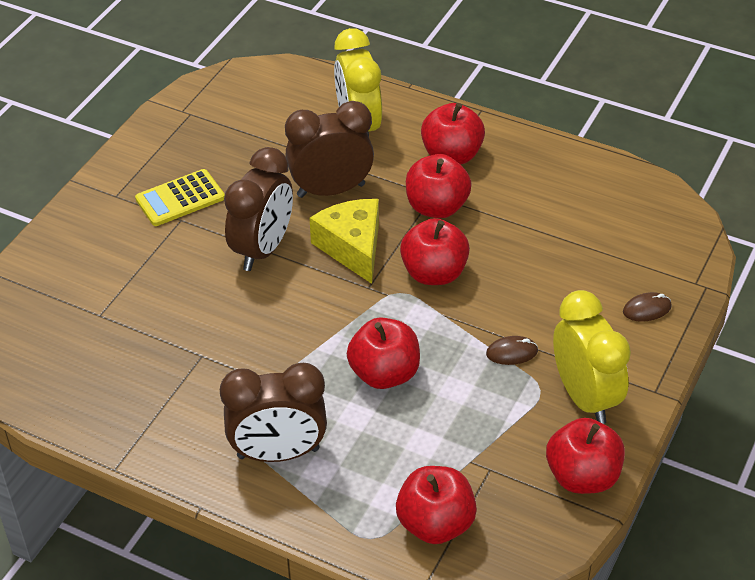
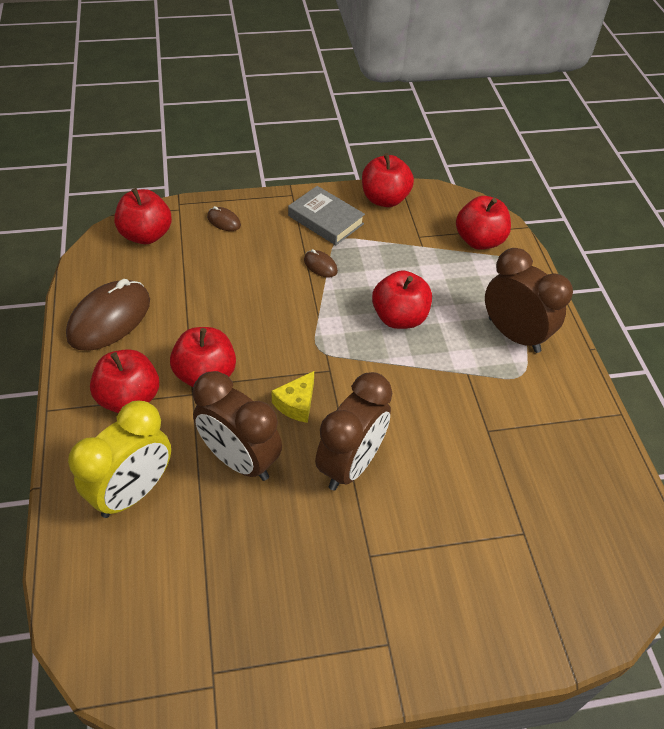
camera: 130 degrees left, 5 degrees up
yellow calculator [135,169,225,226] -> none
brown clock [224,147,293,271] -> brown clock turned 135 degrees clockwise [315,372,392,491]
yellow cheese [310,199,379,284] -> yellow cheese [271,371,314,423], size x0.61
red apple [400,218,470,285] -> red apple moved to [114,188,172,244]
yellow clock [553,290,631,424] -> grey book [288,186,365,245]
none -> brown mouse [66,279,150,351]

